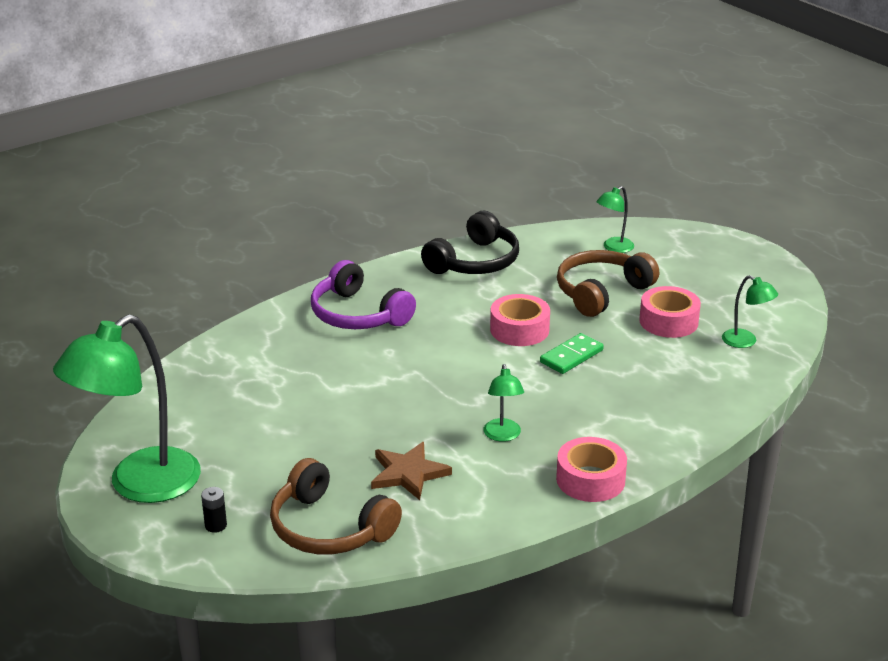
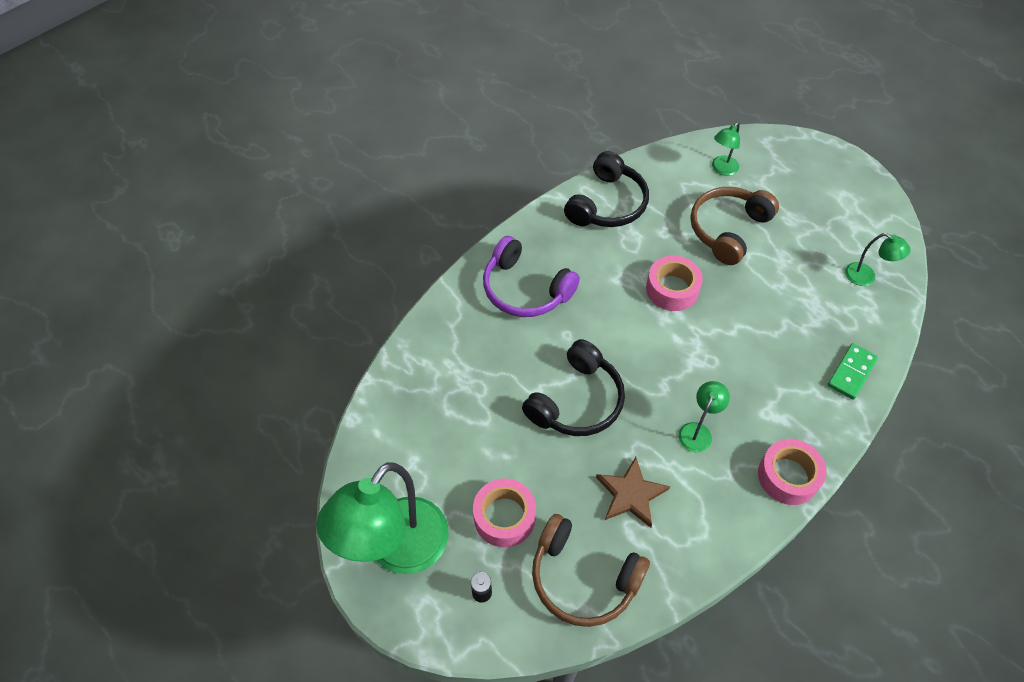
camera: 10 degrees left, 25 degrees up
green lamp [483,364,524,442] -> green lamp turned 135 degrees counterclockwise [678,381,730,452]
green domino [540,333,604,374] -> green domino moved to [828,343,878,400]
pink tape [639,286,701,338] -> pink tape moved to [473,479,536,547]
none -> black headphones [522,339,625,436]

